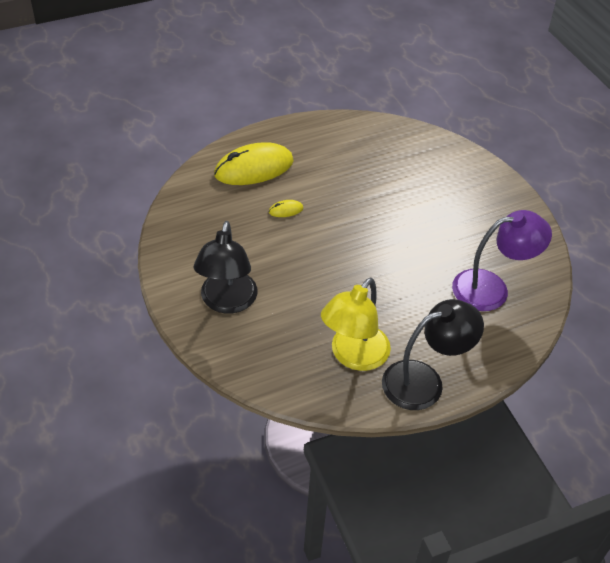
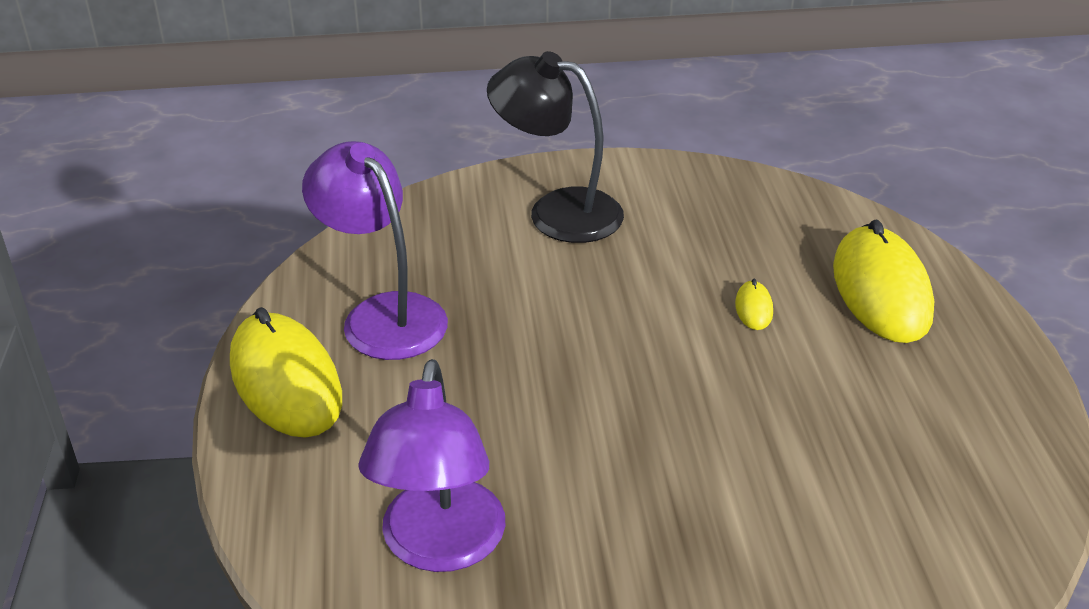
camera: 110 degrees right, 10 degrees down
yellow lamp [321,278,391,371] -> purple lamp [302,141,448,360]
black lamp [382,299,484,410] -> yellow mouse [230,307,342,438]

